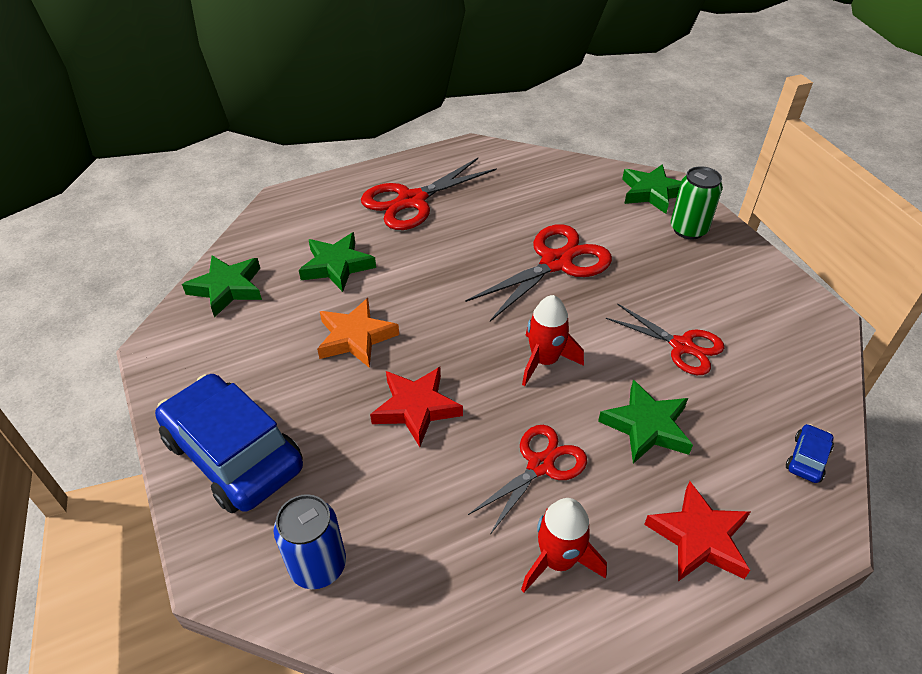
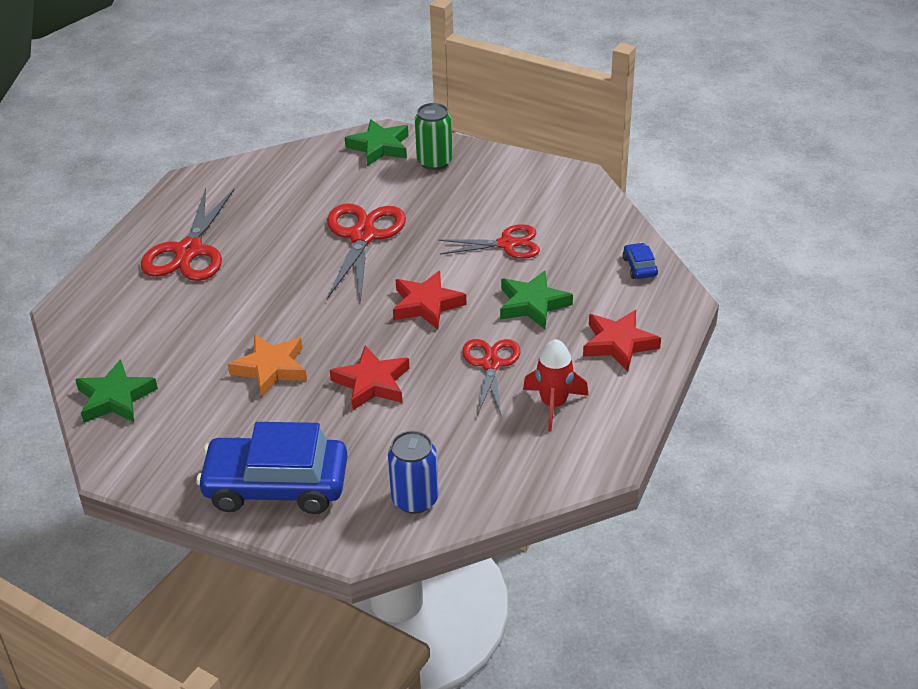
camera: 40 degrees left, 5 degrees down
green star [299,232,376,292] -> none
red rocket [522,295,584,386] -> red star [393,271,466,330]

